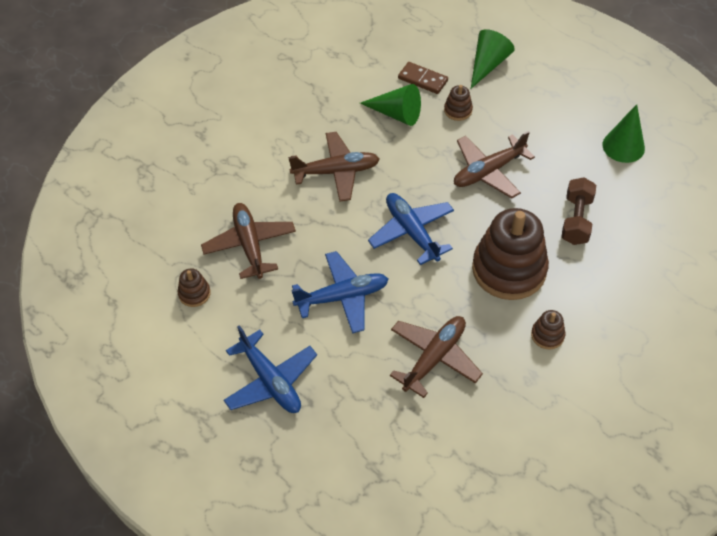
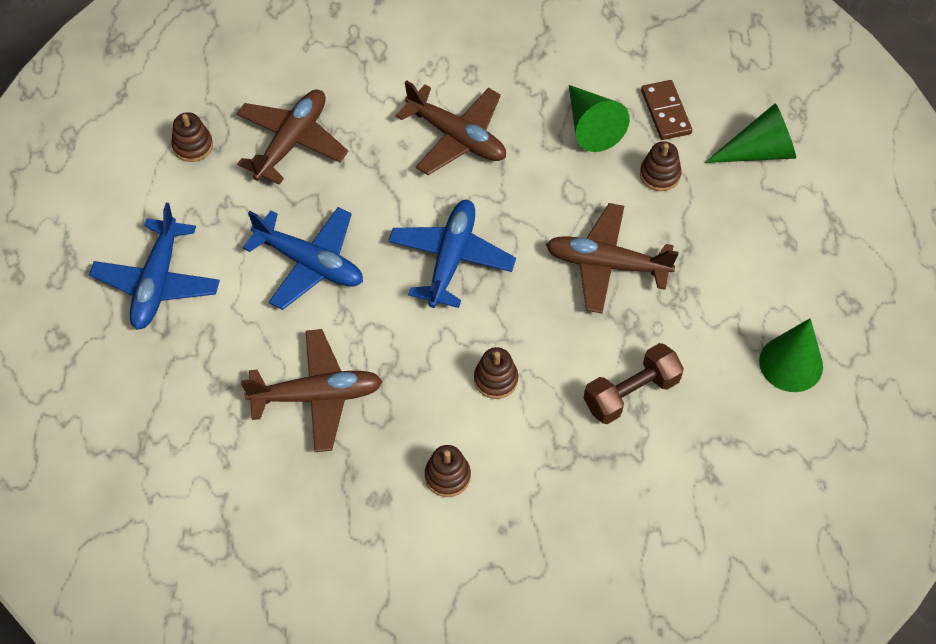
camera: 45 degrees right, 5 degrees up
brown stacking toy [472,208,549,300] -> brown stacking toy [474,347,518,399], size x0.43

